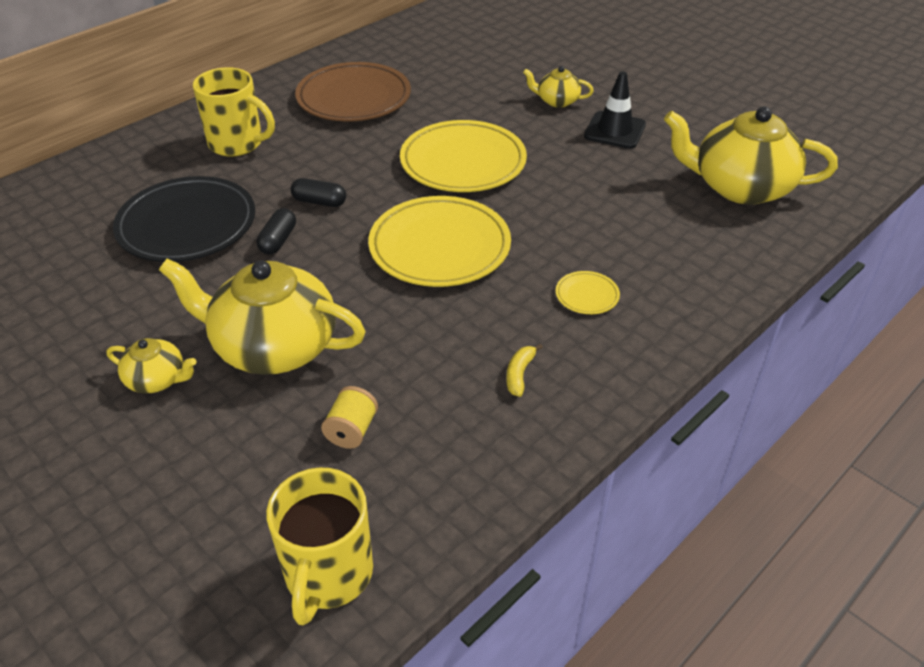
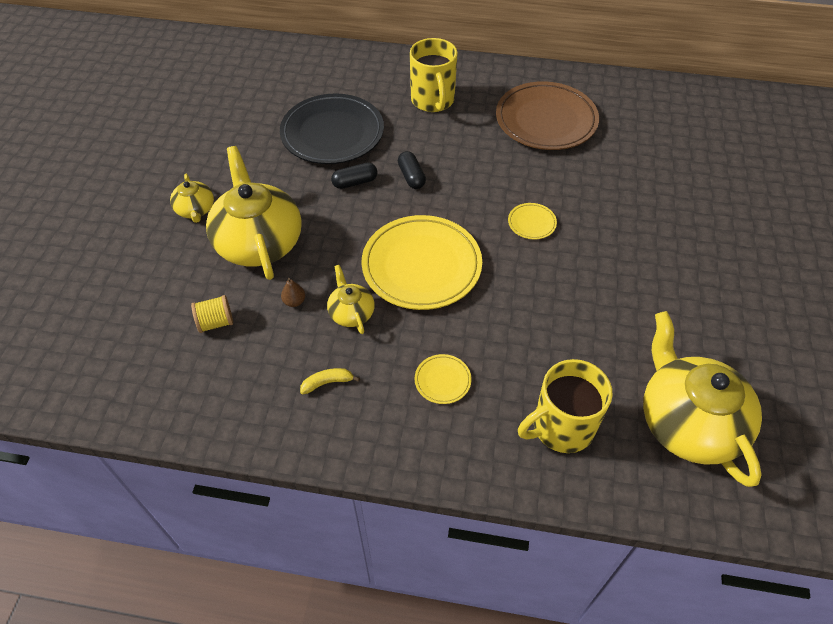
camera: 55 degrees right, 10 degrees up
yellow mug [266,467,373,625] -> yellow mug moved to [518,359,613,453]
yellow plate [400,120,527,192] -> yellow plate [508,203,557,239], size x0.42
yellow teapot [523,66,594,108] -> yellow teapot moved to [327,265,375,334]
black traffic cone [584,72,646,149] -> none
none -> brown pear [281,278,305,307]

